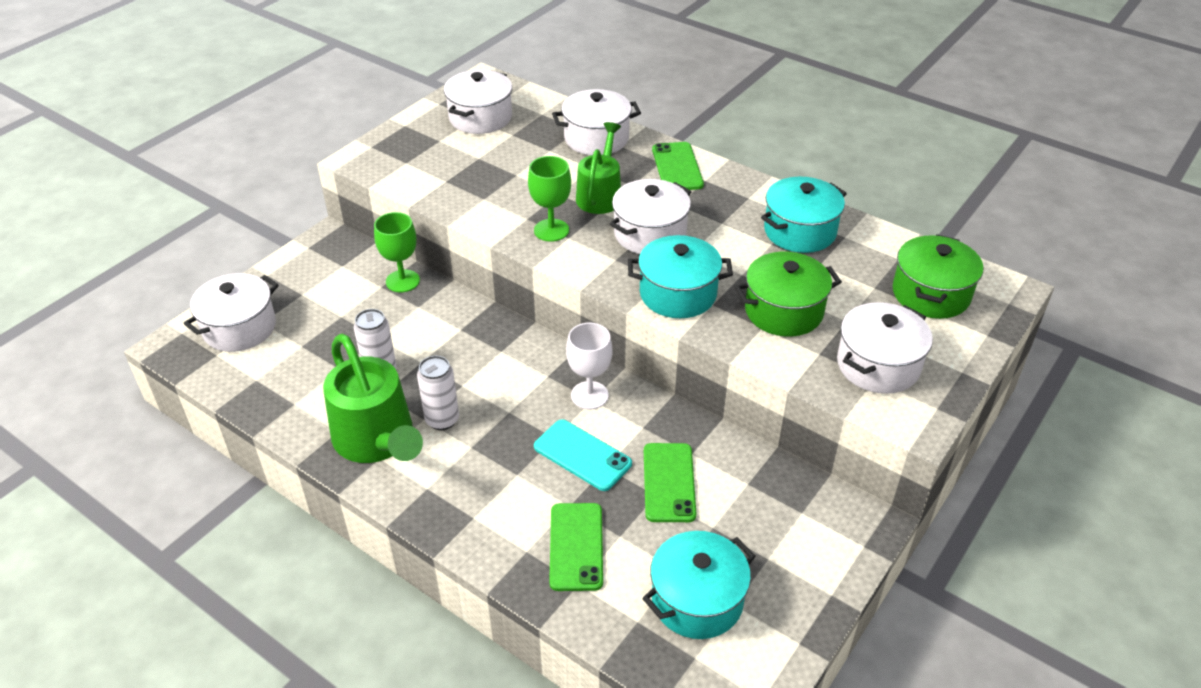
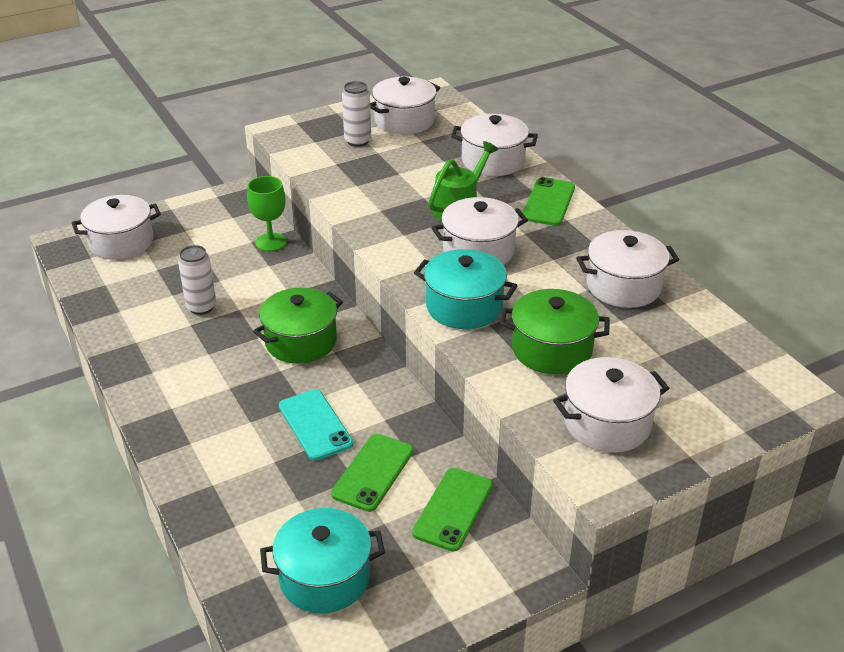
camera: 25 degrees right, 5 degrees down
green watering can [323,334,423,463] -> none
white can [417,356,459,430] -> white can moved to [342,81,371,147]
green goblet [528,156,571,242] -> none
green phone [549,503,603,591] -> green phone moved to [412,468,493,552]
white goblet [566,323,612,409] -> none
turquoise pot [761,177,847,253] -> white pot [576,230,679,308]
green pot [893,234,983,319] -> green pot moved to [253,288,343,364]

